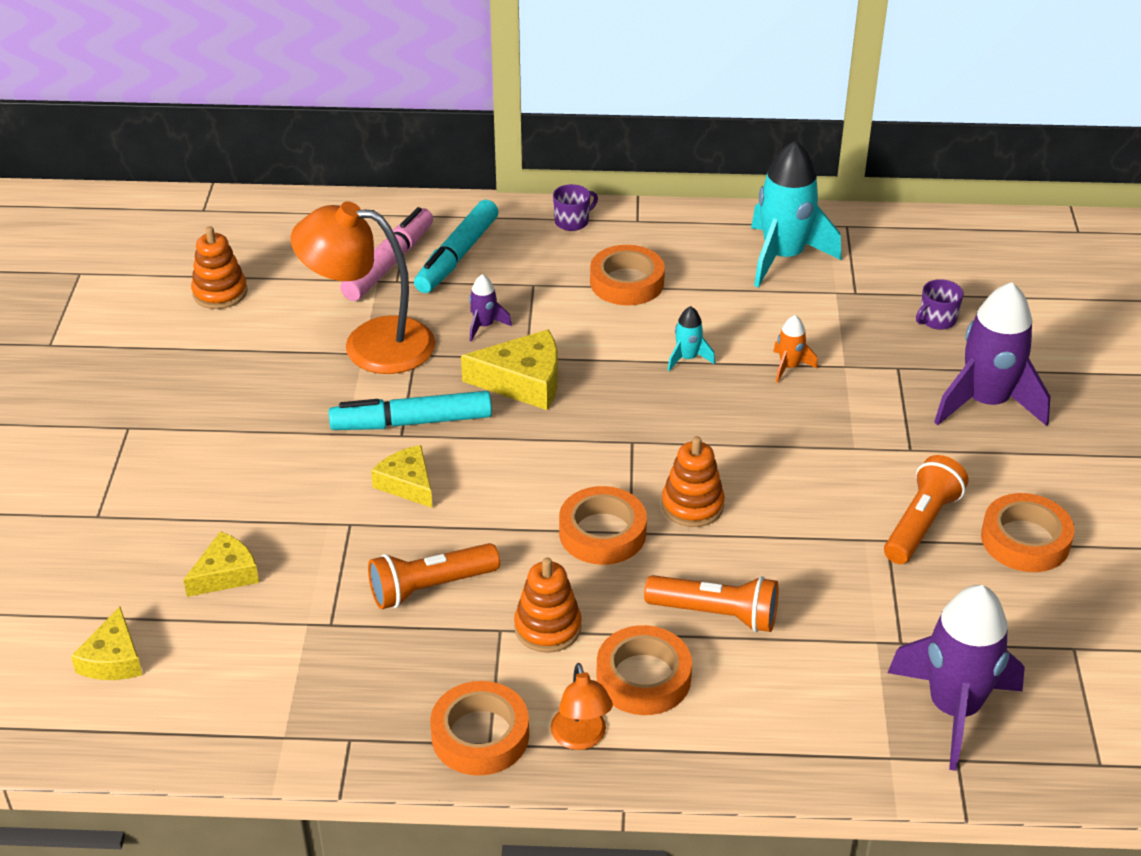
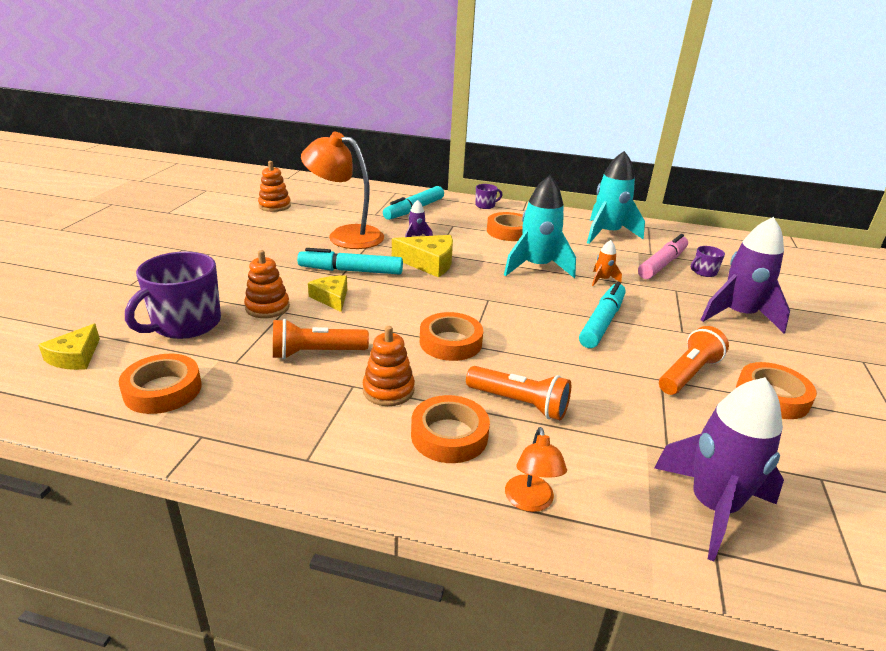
camera: 10 degrees right, 10 degrees down
yellow cheese [183,531,259,597] -> purple mug [125,251,221,339]
pink marker [340,207,433,301] -> pink marker moved to [638,234,688,279]
orange tape [430,681,529,776] -> orange tape moved to [119,354,202,414]
orange lamp [551,663,613,750] -> orange lamp moved to [505,427,567,512]
orange stacking toy [661,436,725,527] -> orange stacking toy moved to [244,250,290,318]
turquoise rocket [668,306,715,371] -> turquoise rocket [504,175,576,278], size x2.22
none -> turquoise marker [579,282,626,348]

